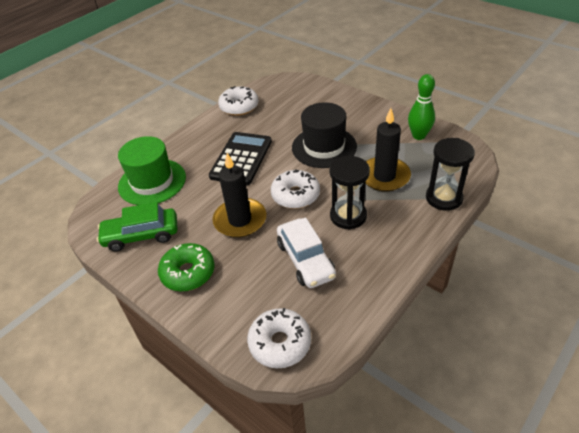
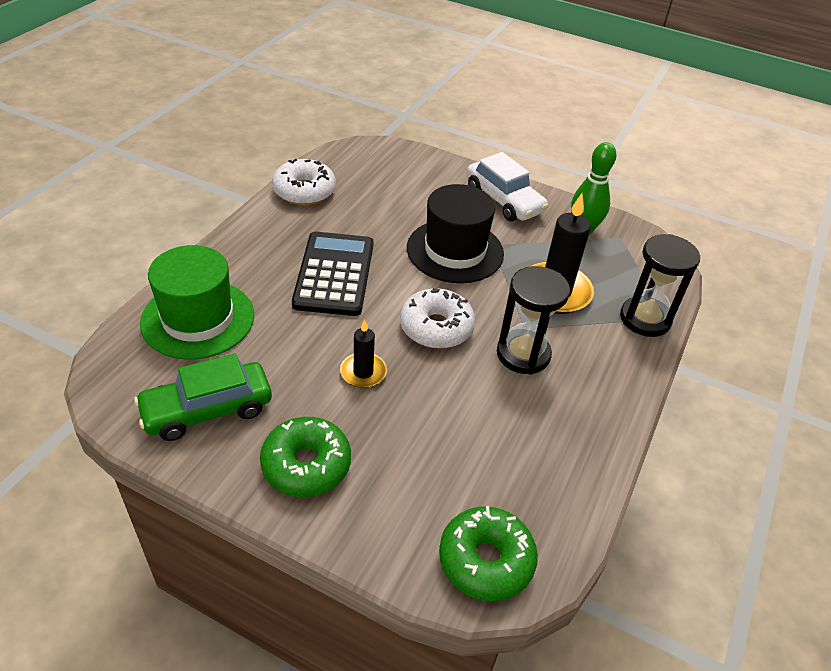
camera: 20 degrees left, 0 degrees up
black candle [213,153,266,238] -> black candle [340,319,387,388], size x0.55
white donut [247,308,311,368] -> green donut [439,506,538,601]
white car [277,217,336,288] -> white car moved to [467,152,548,221]

